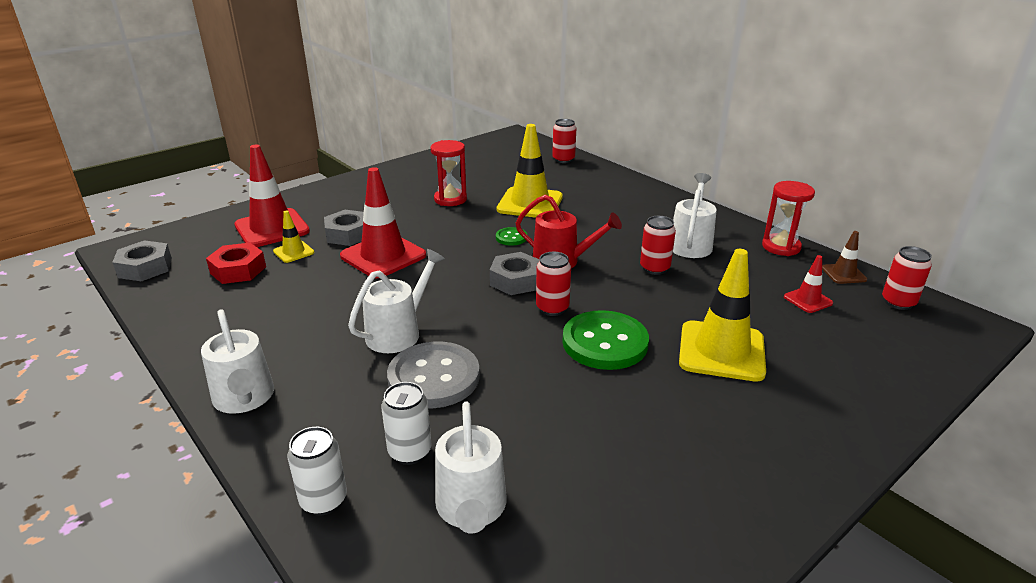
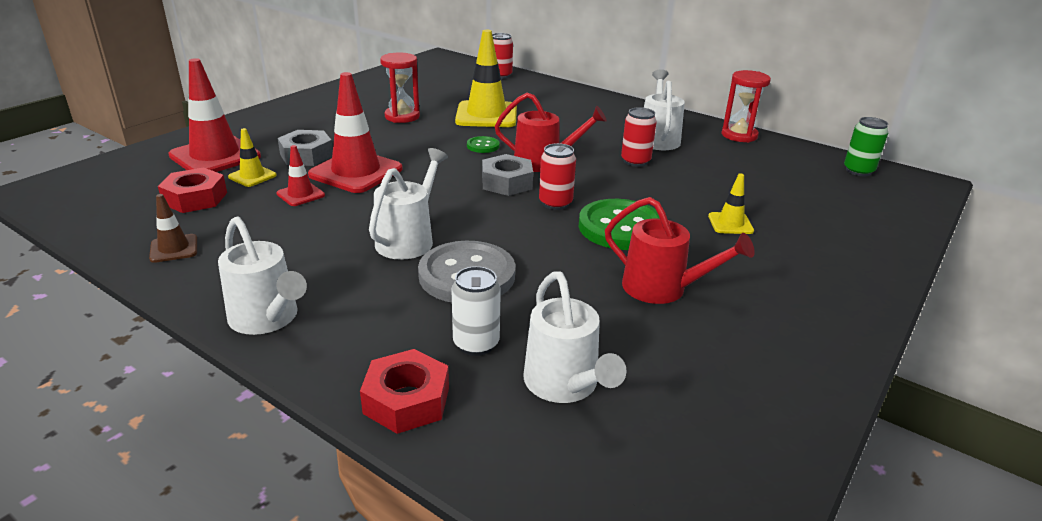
camera: 15 degrees left, 0 degrees up
grey nut [112,240,172,281] -> none
white can [288,427,347,516] -> red nut [360,349,449,434]
yellow traffic cone [679,249,766,382] -> yellow traffic cone [708,173,754,234], size x0.49
red traffic cone [784,255,833,313] -> red traffic cone moved to [276,145,325,206]
brown traffic cone [822,231,867,284] -> brown traffic cone moved to [149,194,197,263]
red can [882,246,932,310] -> green can [844,117,888,176]
none -> red watering can [605,197,755,304]

